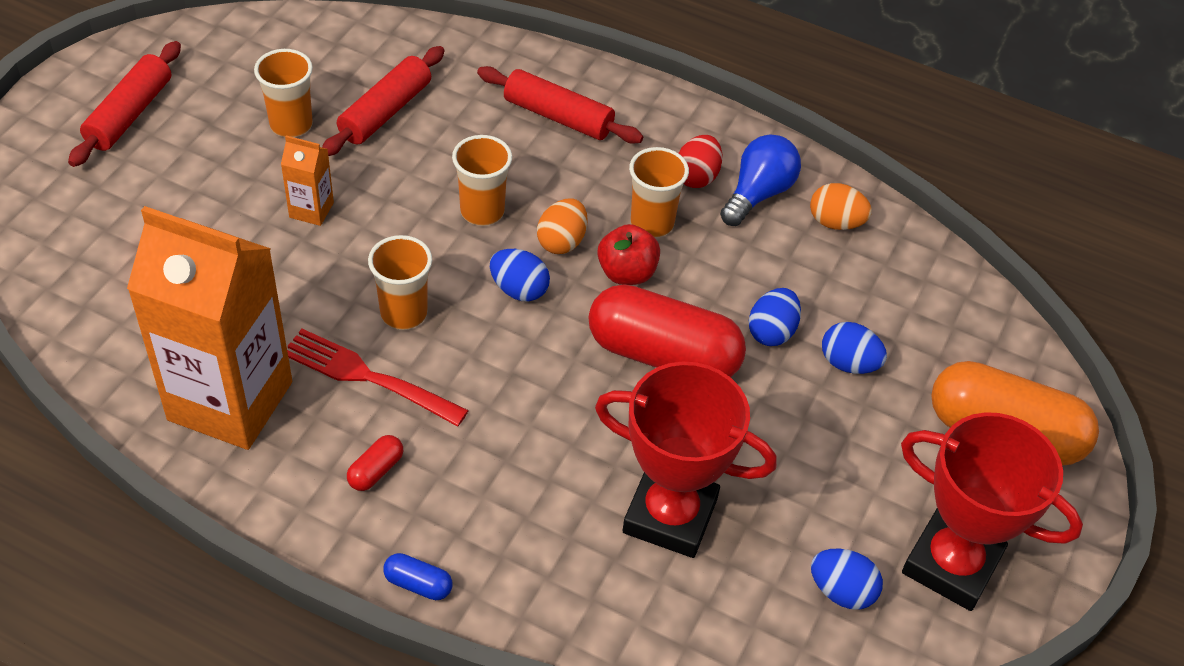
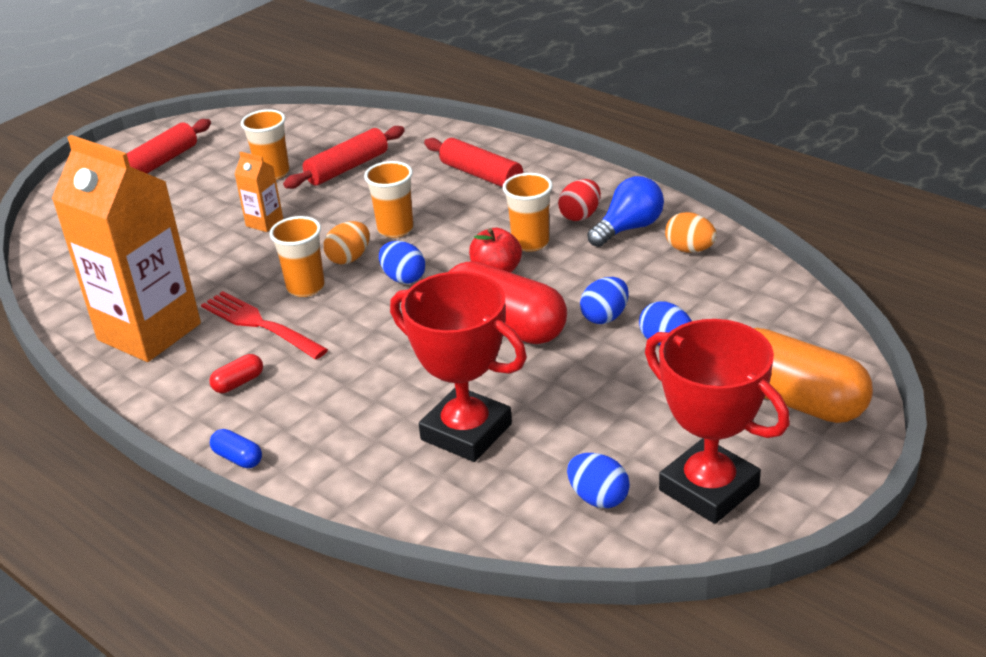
camera: 20 degrees right, 15 degrees down
orange egg [537,198,587,254] -> orange egg moved to [324,221,369,264]

